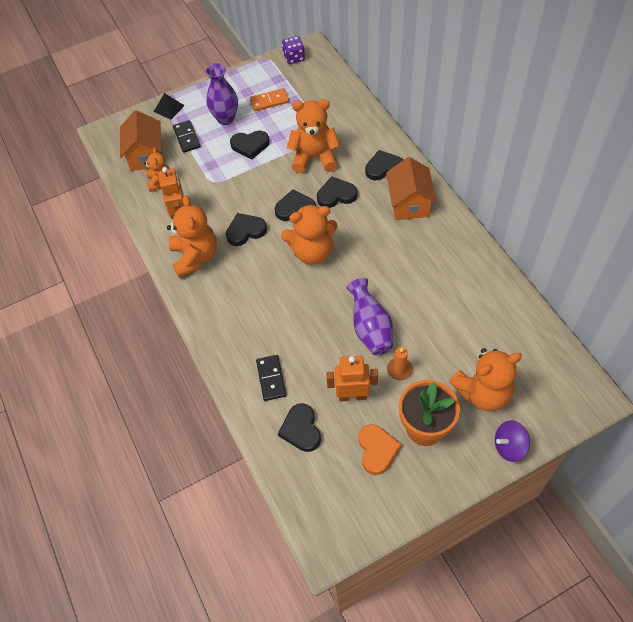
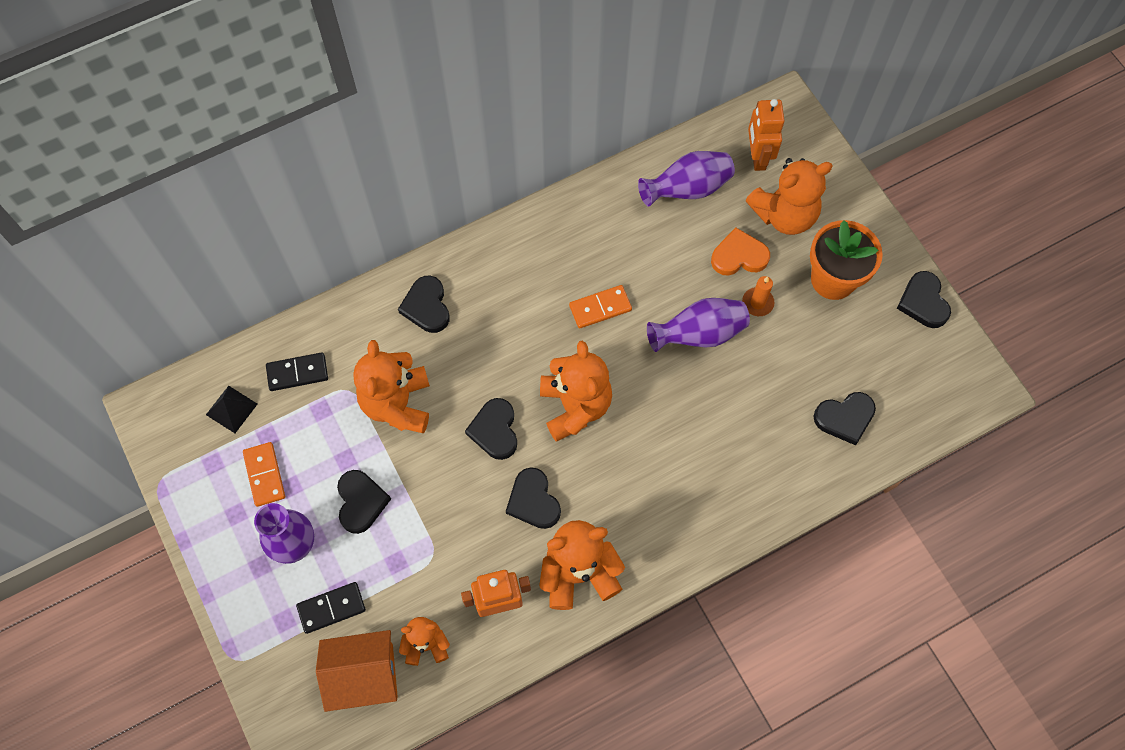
camera: 95 degrees left, 10 degrees up
black pyramid [154,93,185,120] -> black pyramid moved to [206,386,257,433]
black domino [256,355,286,401] -> black domino moved to [266,352,328,391]
purple dice [282,36,305,64] -> none
black heart [317,176,358,208] -> black heart moved to [897,271,951,328]
orange robot [326,356,378,401] -> orange robot moved to [748,99,785,171]
orange heart [359,424,401,475] -> orange heart moved to [711,227,770,276]
orange house [386,157,437,220] -> none
orange teddy bear [449,348,522,411] -> orange teddy bear turned 90 degrees clockwise [746,158,833,235]
purple spinning top [495,420,530,462] -> none
none -> orange domino [569,285,632,328]
none -> purple vase [638,151,735,207]

